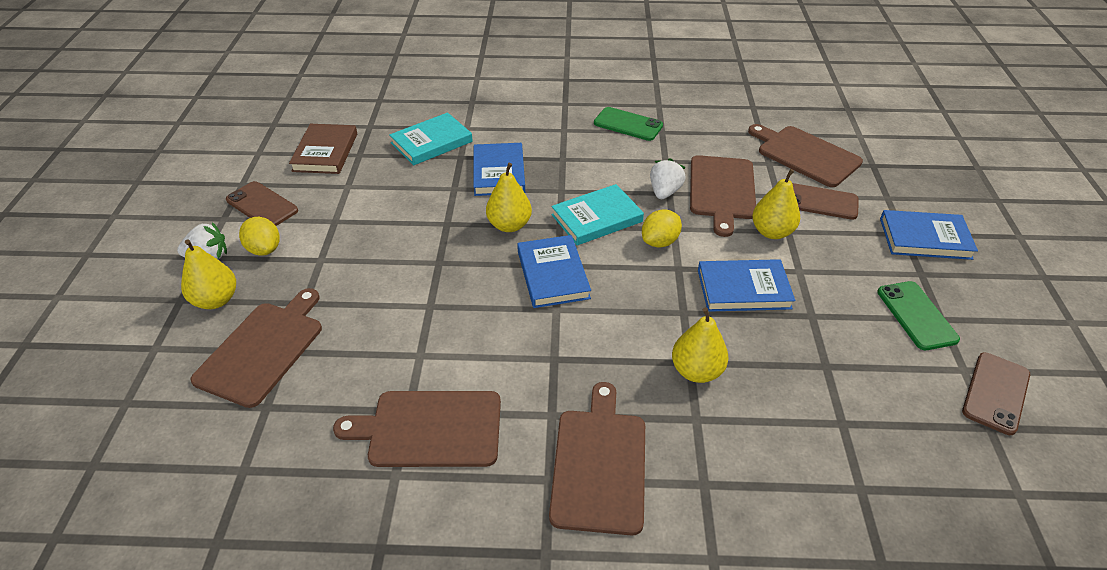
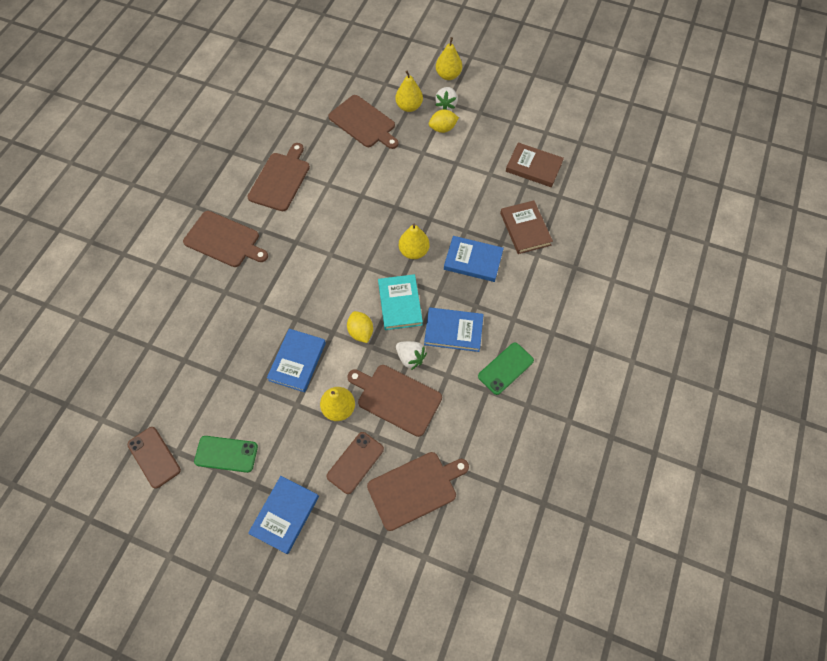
camera: 110 degrees right, 20 degrees up
brown phone [226,181,298,226] -> none
turquoise book [389,113,473,165] -> brown book [500,200,553,254]
blue book [517,235,591,308] -> blue book moved to [424,307,484,352]
yellow pear [672,307,729,383] -> yellow pear moved to [436,37,462,80]

